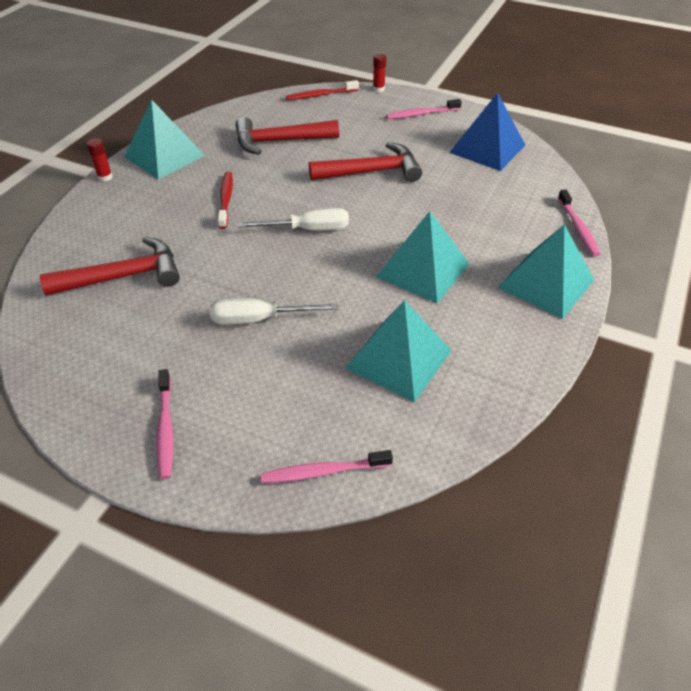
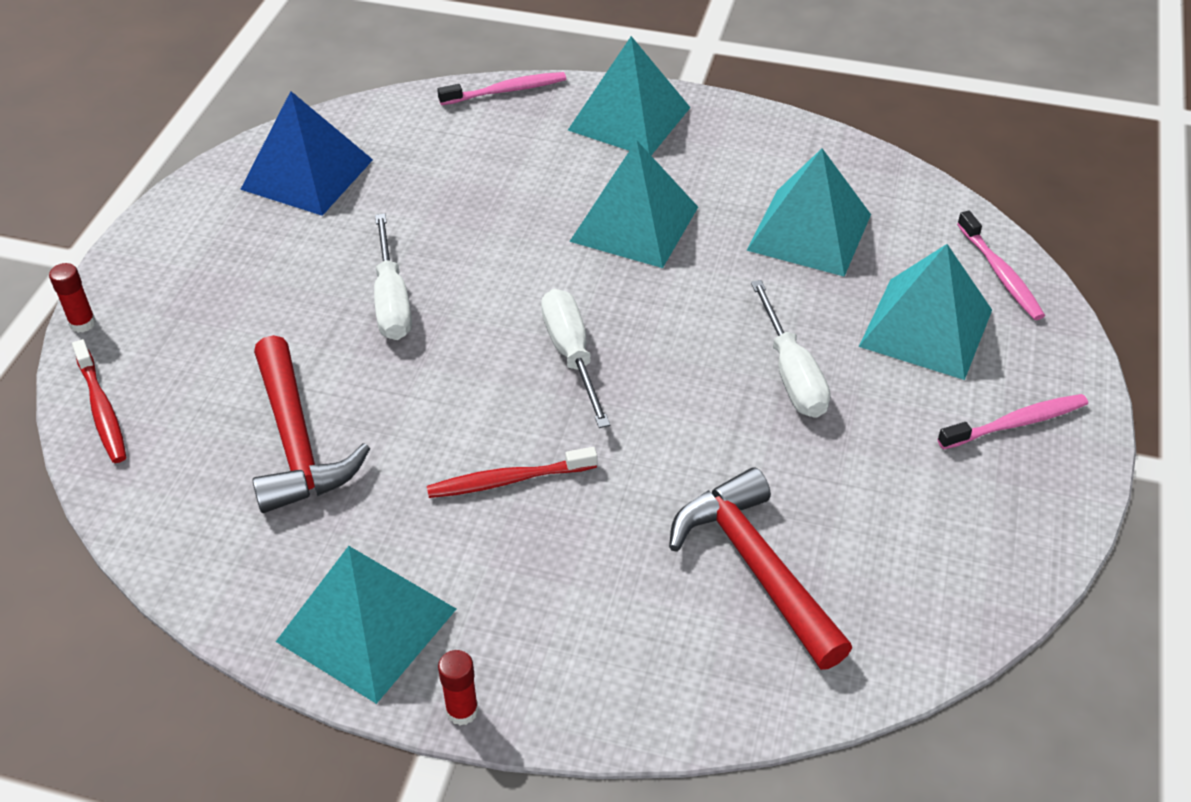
camera: 100 degrees left, 0 degrees up
red hammer [309,142,422,182] -> white screwdriver [374,214,412,340]
pink toothbrush [386,99,462,119] -> none
none -> turquoise pyramid [859,244,992,380]

